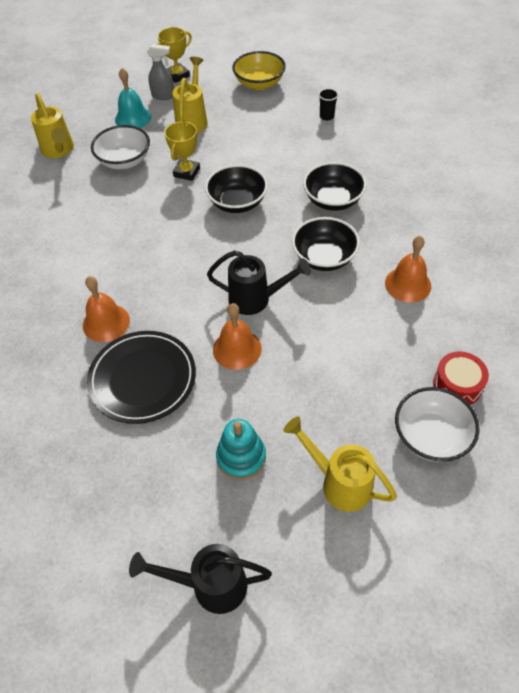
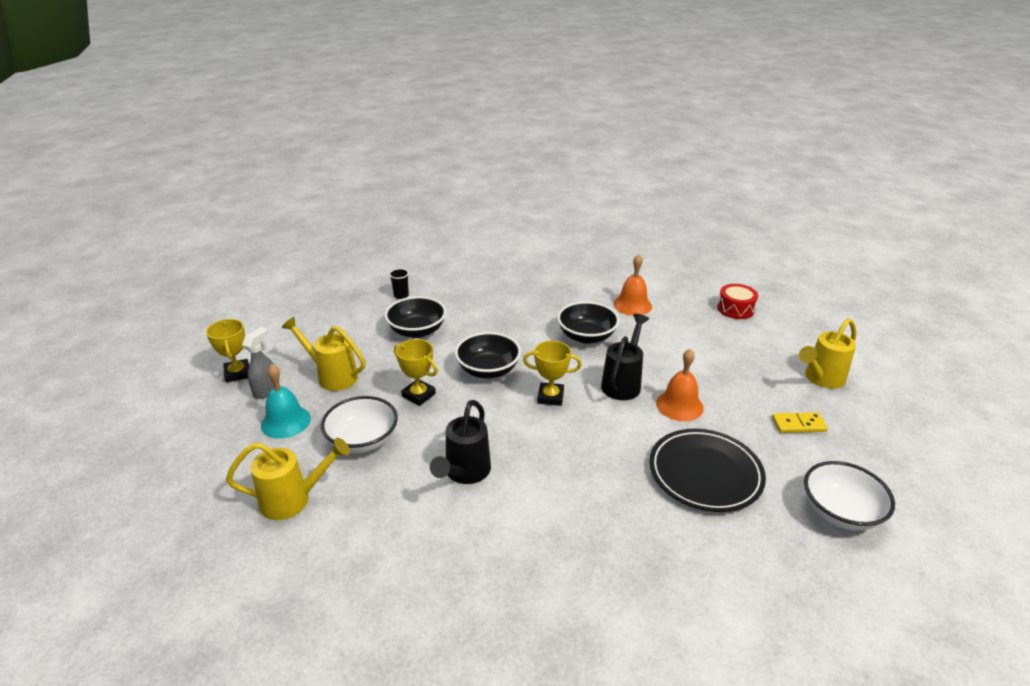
camera: 75 degrees left, 20 degrees down
orange bell [83,276,130,342] -> none
black watering can [129,544,272,614] -> black watering can moved to [430,400,491,484]
turquoise stacking toy [216,419,266,480] -> yellow domino [772,412,828,433]
yellow bowl [232,51,286,90] -> none
black bowl [303,162,366,211] -> black bowl moved to [385,296,446,338]
white bowl [395,387,480,462] -> white bowl moved to [804,461,895,531]
none -> yellow trophy [523,341,582,406]

